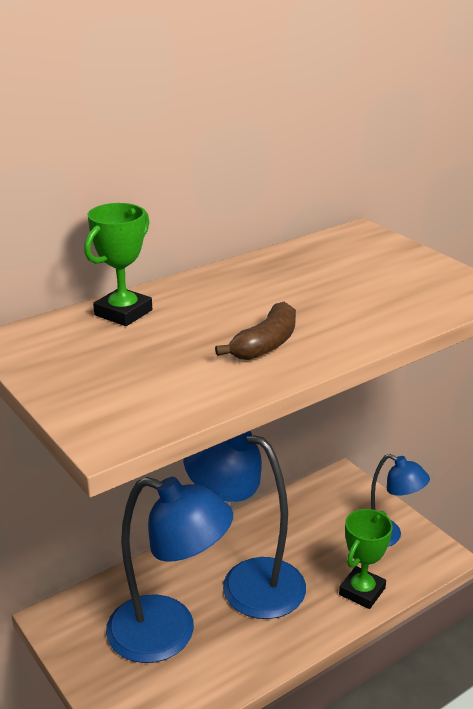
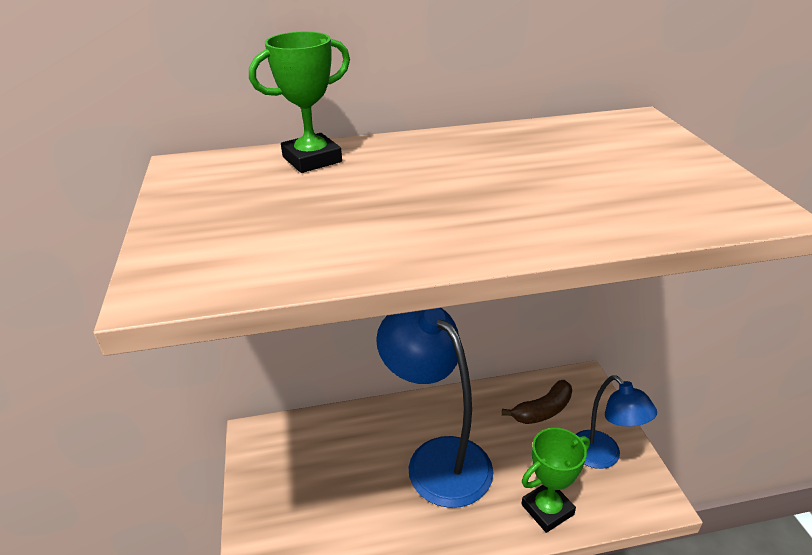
camera: 25 degrees right, 5 degrees up
blue lamp [106,477,233,663] -> none
brown banana [215,302,296,360] -> brown banana moved to [502,380,572,424]

